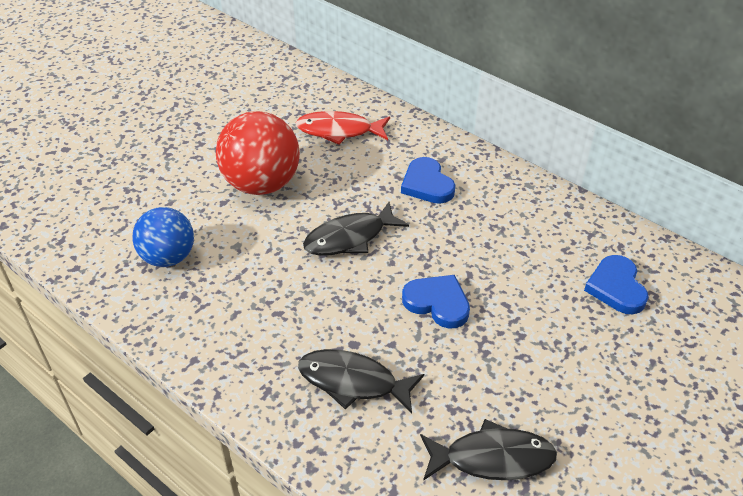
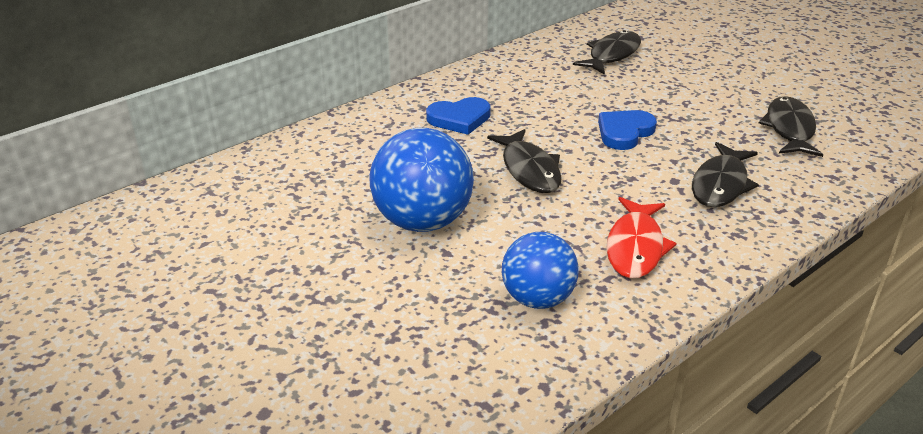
camera: 80 degrees left, 10 degrees down
red ball [216,111,300,195] -> blue ball [369,128,474,232]
red fish [296,111,390,145] -> red fish moved to [606,197,677,278]
blue heart [584,255,649,314] -> black fish [573,30,641,75]

